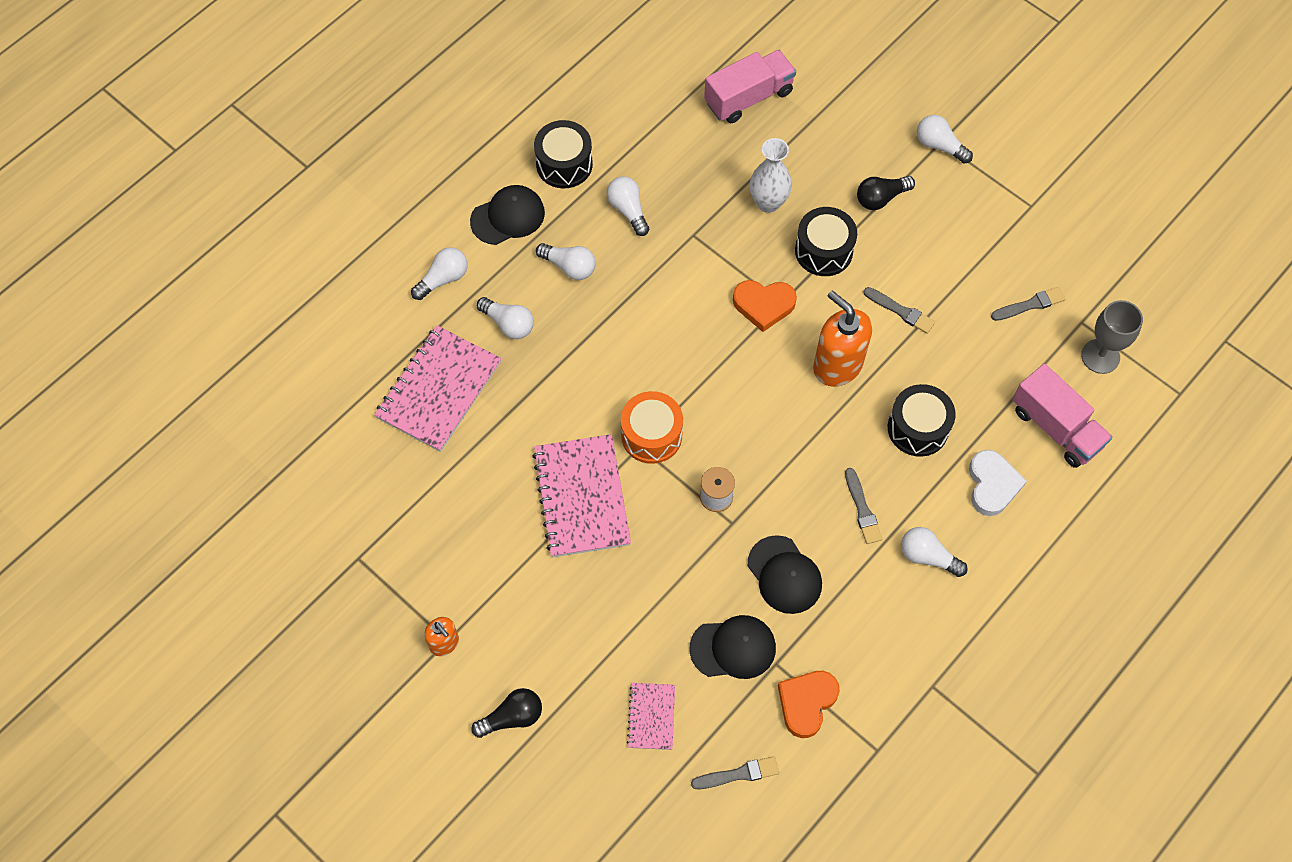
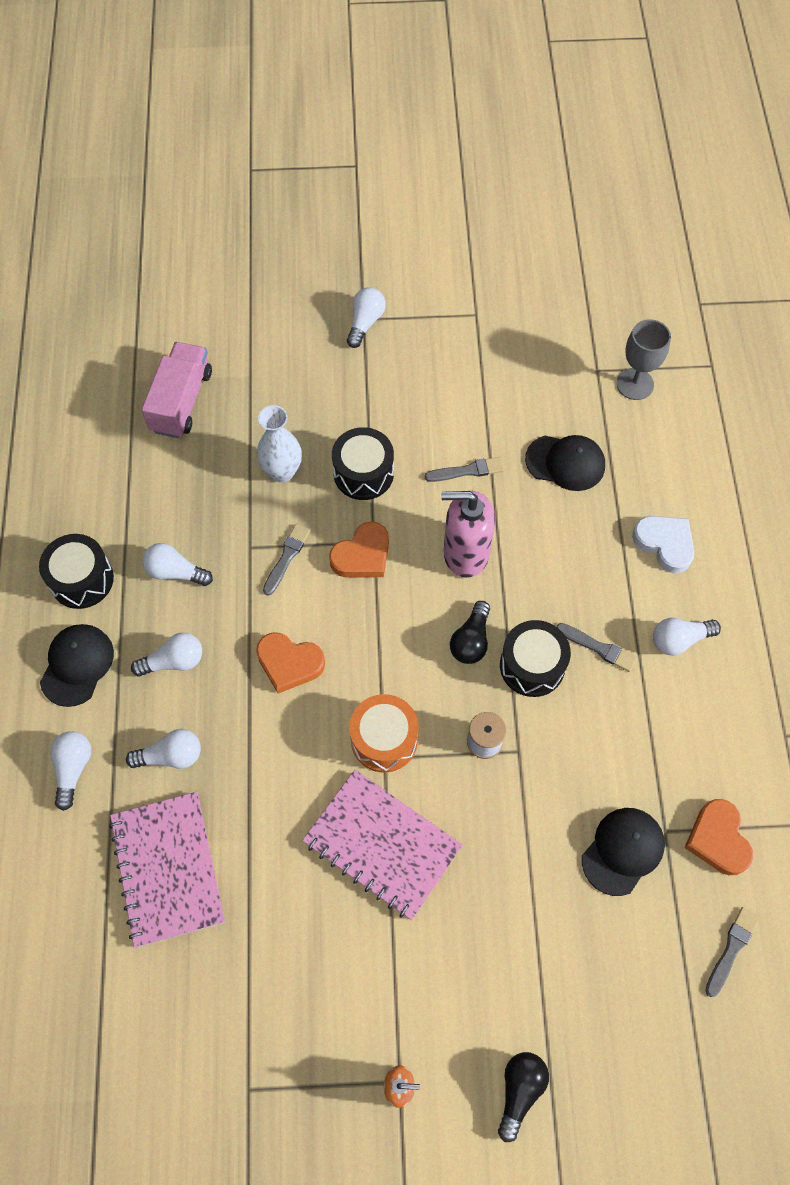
camera: 45 degrees left, 0 degrees up
pink notebook [627,683,675,750] -> none
black cap [748,535,822,614] -> black cap moved to [525,435,605,491]
orange soap dispenser [813,291,872,387] -> pink soap dispenser [441,491,495,578]
black light bulb [857,176,915,210] -> black light bulb moved to [450,601,490,664]
black drum [888,384,956,457] -> black drum moved to [500,620,571,697]
white light bulb [917,115,973,164] -> white light bulb turned 120 degrees clockwise [347,287,386,348]
grey brush [991,287,1065,321] -> grey brush moved to [263,523,311,596]
pink truck [1012,364,1112,468] -> none
none -> orange heart [256,632,325,693]

